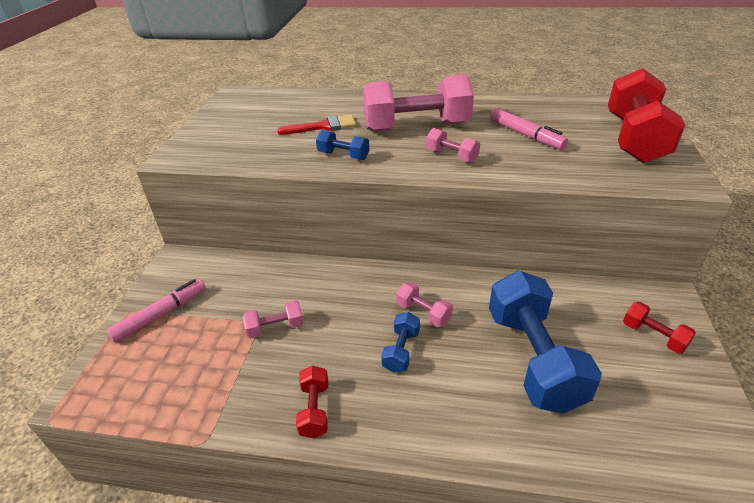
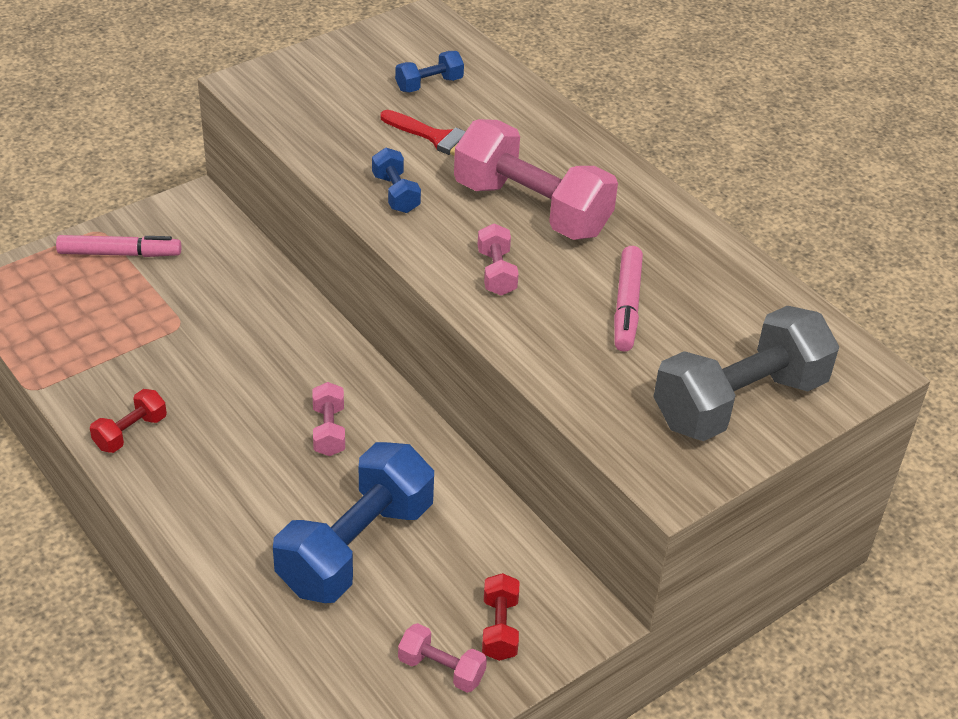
camera: 40 degrees right, 5 degrees up
pink dumbbell [243,300,304,339] -> pink dumbbell moved to [398,623,487,693]
blue dumbbell [381,312,420,373] -> blue dumbbell moved to [395,51,464,93]
red dumbbell [608,68,685,163] -> grey dumbbell [653,305,839,441]

